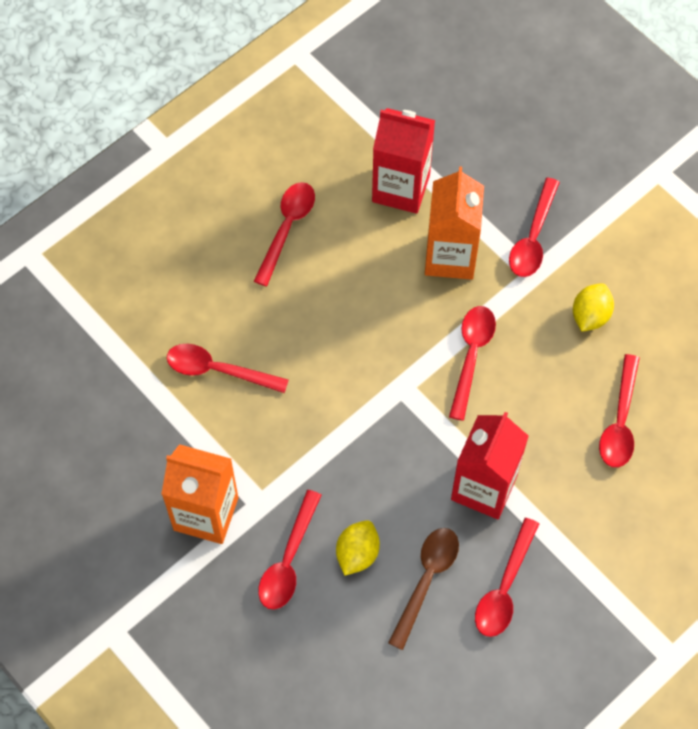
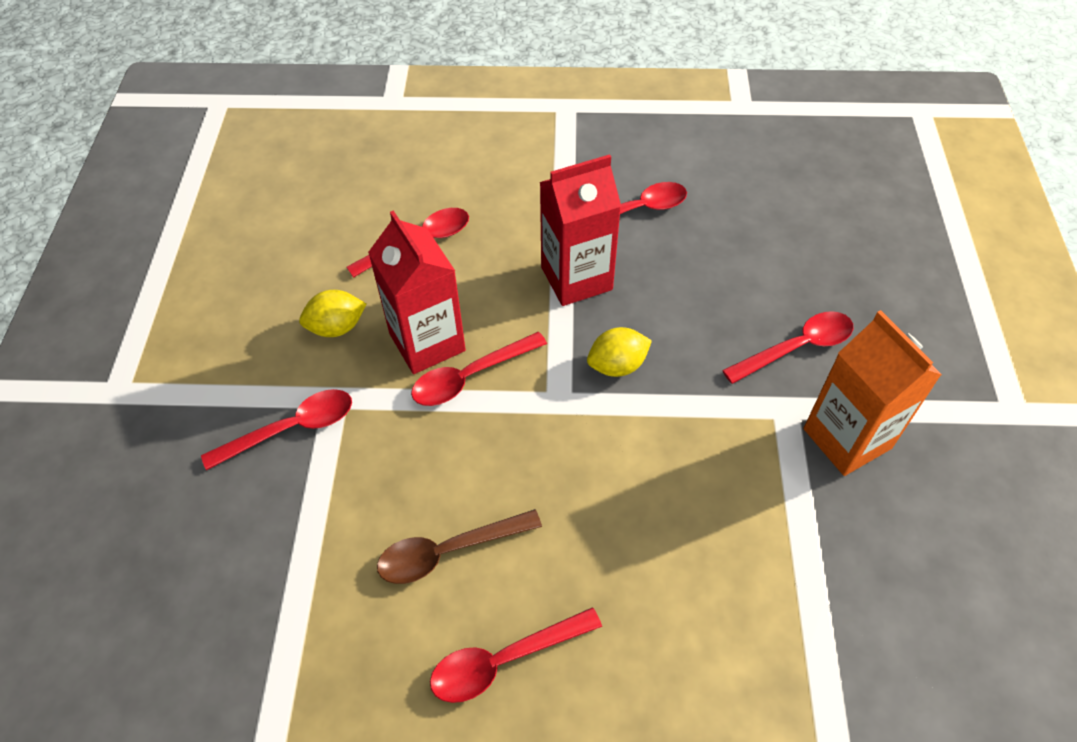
camera: 135 degrees left, 10 degrees down
red spoon [167,344,289,393] -> none
yellow lemon [336,520,380,576] -> yellow lemon moved to [587,327,652,377]
red carton [372,108,435,214] -> red carton moved to [368,210,466,374]
brown spoon [388,528,459,650] -> brown spoon moved to [377,509,542,584]
orange carton [425,166,484,280] -> none

